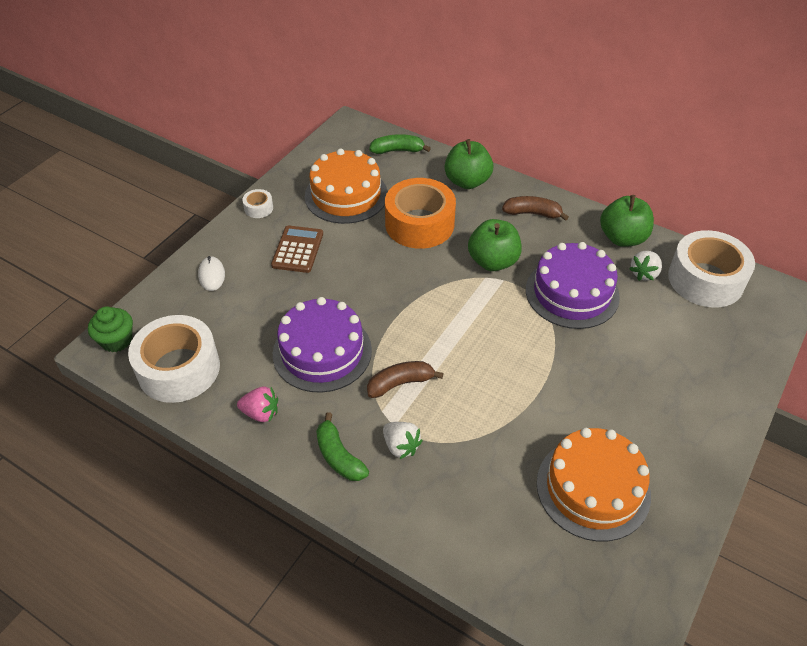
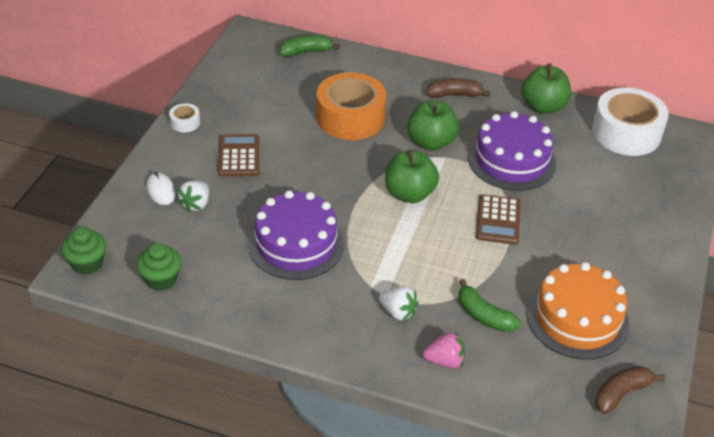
camera: 15 degrees left, 5 degrees down
white tape [128,315,220,403] -> green cupcake [136,243,181,291]
pink strawberry [237,386,278,422] -> pink strawberry moved to [423,332,465,368]
orange cake [305,148,388,224] -> none
green banana [316,412,369,481] -> green banana moved to [458,279,521,332]
brown banana [367,361,444,398] -> brown banana moved to [595,366,665,414]
green apple [445,139,493,189] -> green apple moved to [385,150,439,203]
white strawberry [629,251,662,281] -> white strawberry moved to [177,181,209,212]
none -> brown calculator [476,194,521,245]

